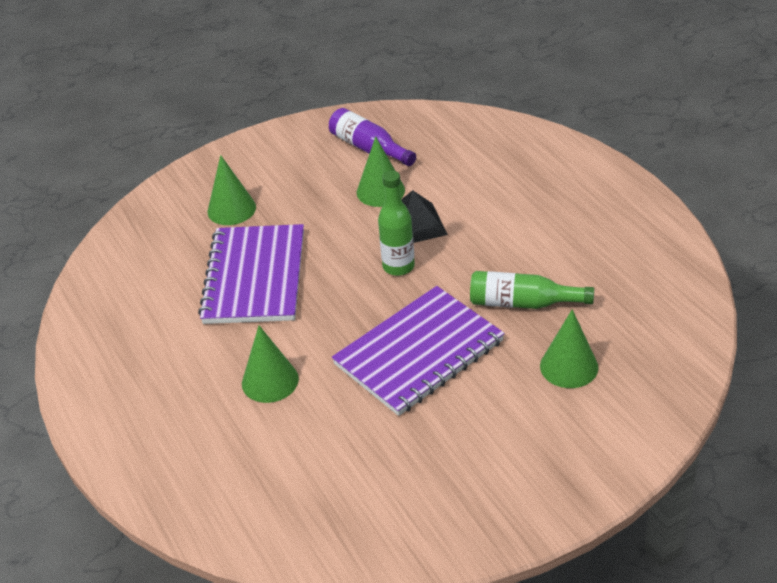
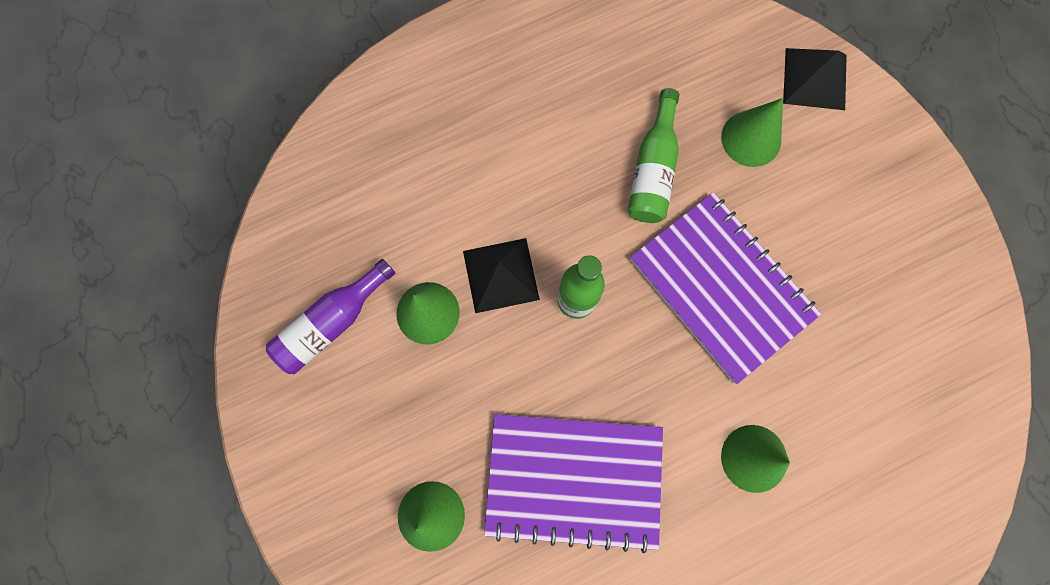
camera: 90 degrees left, 35 degrees up
none -> black pyramid [783,48,847,110]

